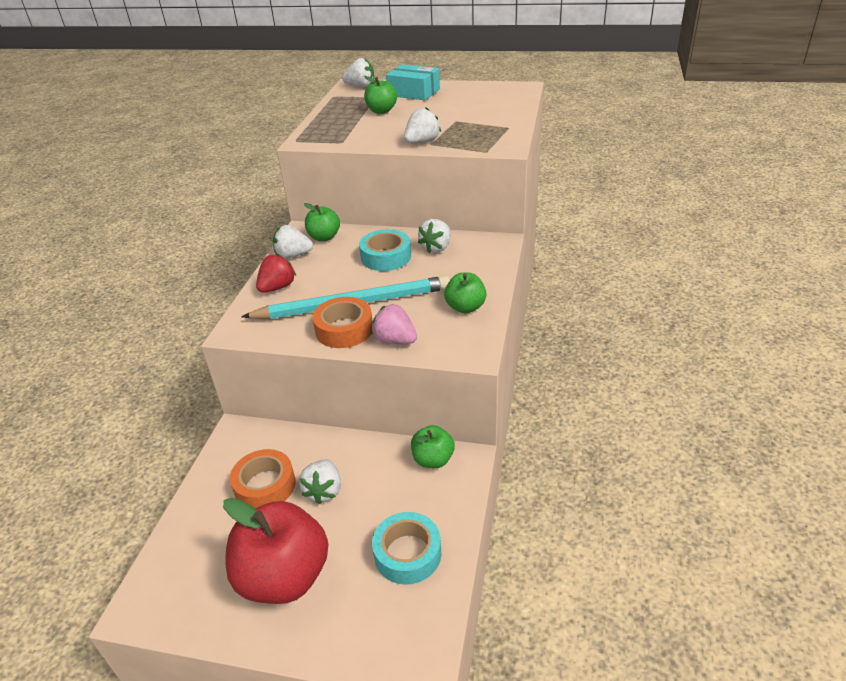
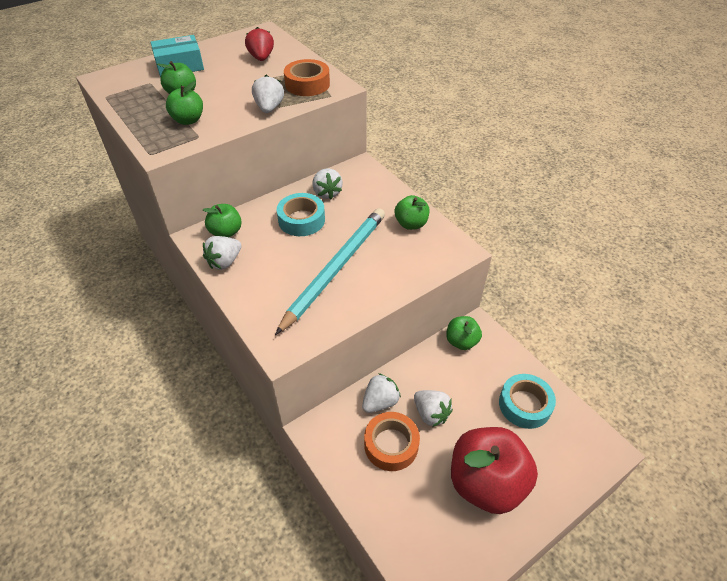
camera: 50 degrees left, 10 degrees up
red strawberry [256,253,296,293] -> red strawberry moved to [245,27,274,61]
orange tape [312,297,373,348] -> orange tape moved to [284,59,330,96]
white strawberry [342,58,374,87] -> white strawberry moved to [362,373,401,413]
pink strawberry [371,304,417,344] -> none
none -> green apple [166,81,203,125]

